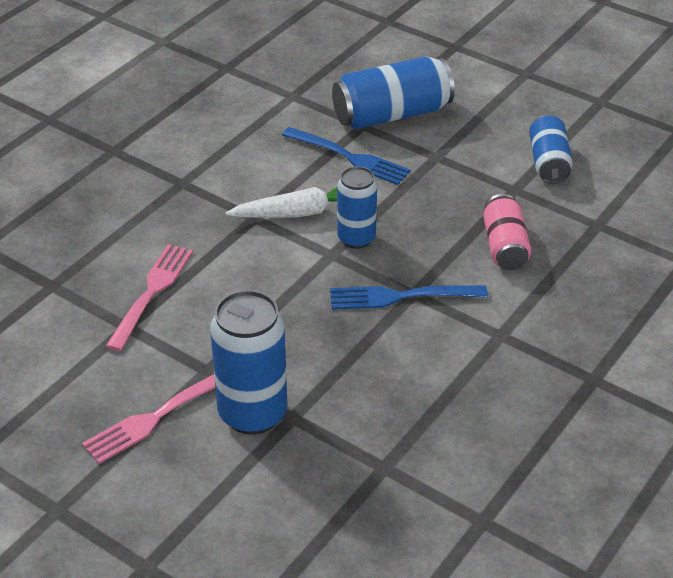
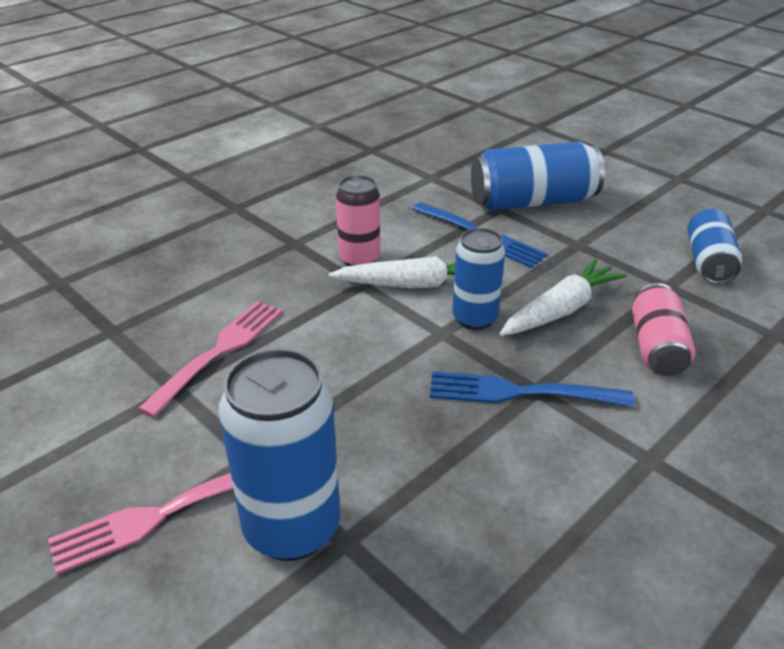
camera: 10 degrees right, 5 degrees down
none -> pink can [336,175,380,266]
none -> white carrot [499,258,628,336]

